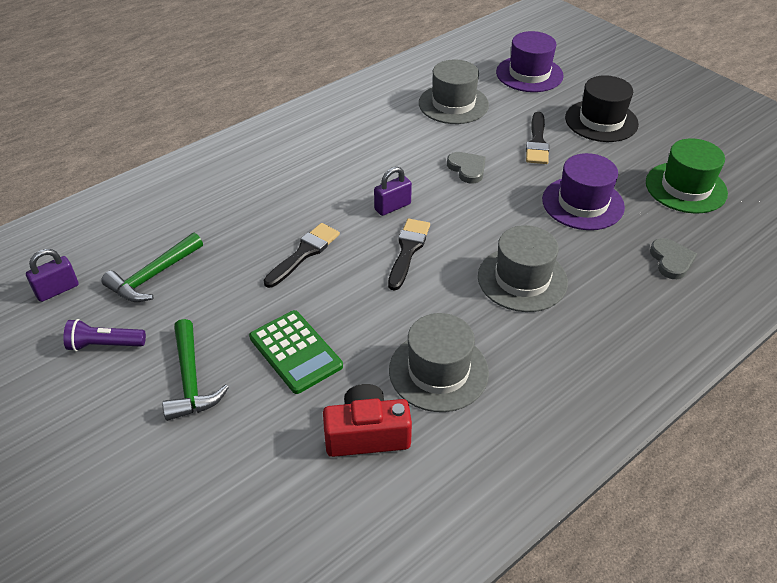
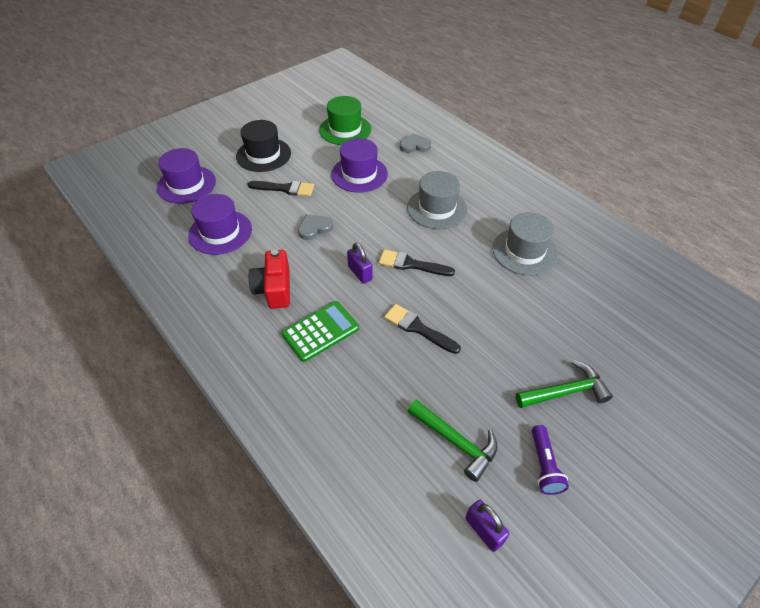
camera: 90 degrees left, 5 degrees up
green calculator [249,310,343,394] -> green calculator moved to [281,301,359,362]
red camera [323,384,412,457] -> red camera moved to [249,249,290,309]
grey hat [419,60,489,124] -> purple hat [188,194,252,255]

